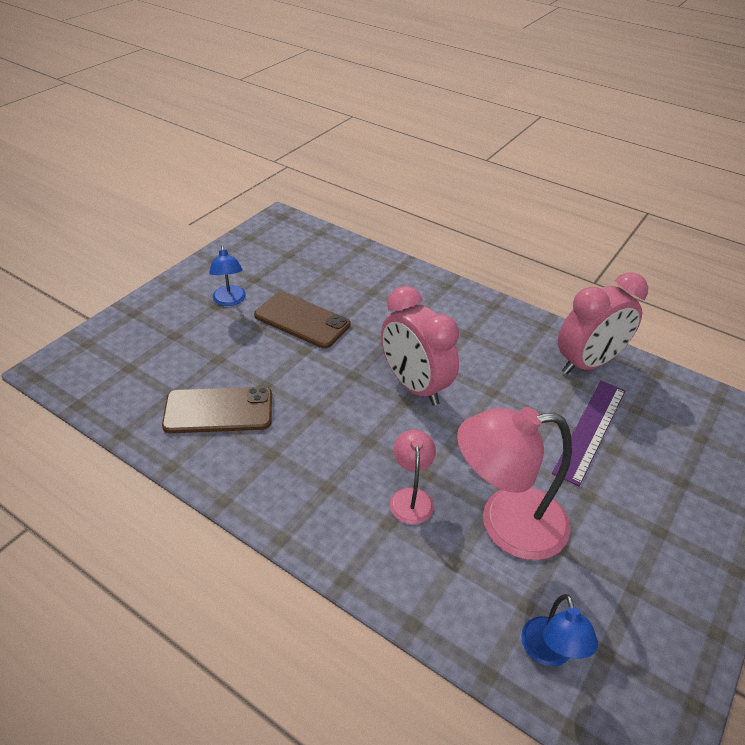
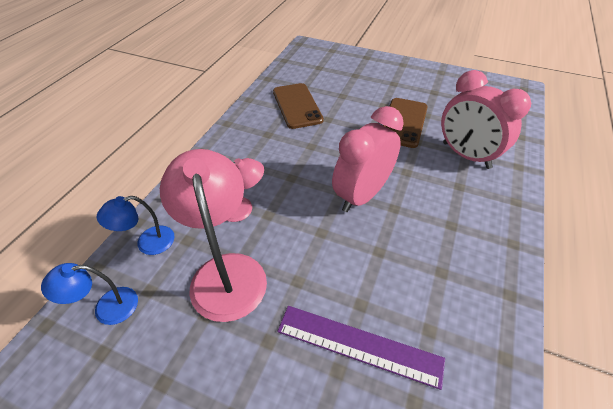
camera: 80 degrees right, 5 degrees up
blue lamp [209,246,246,306] -> blue lamp moved to [97,196,175,255]
pink clock [558,273,648,374] -> pink clock moved to [441,70,531,169]

